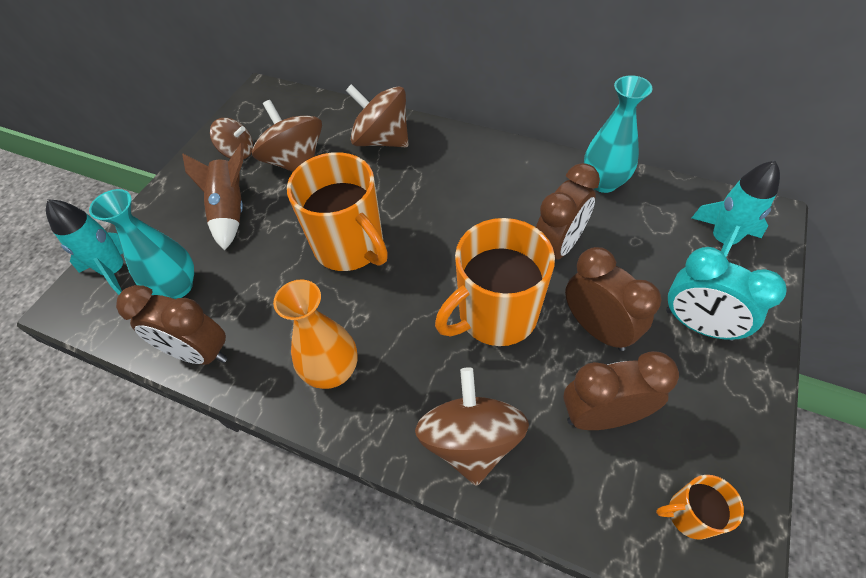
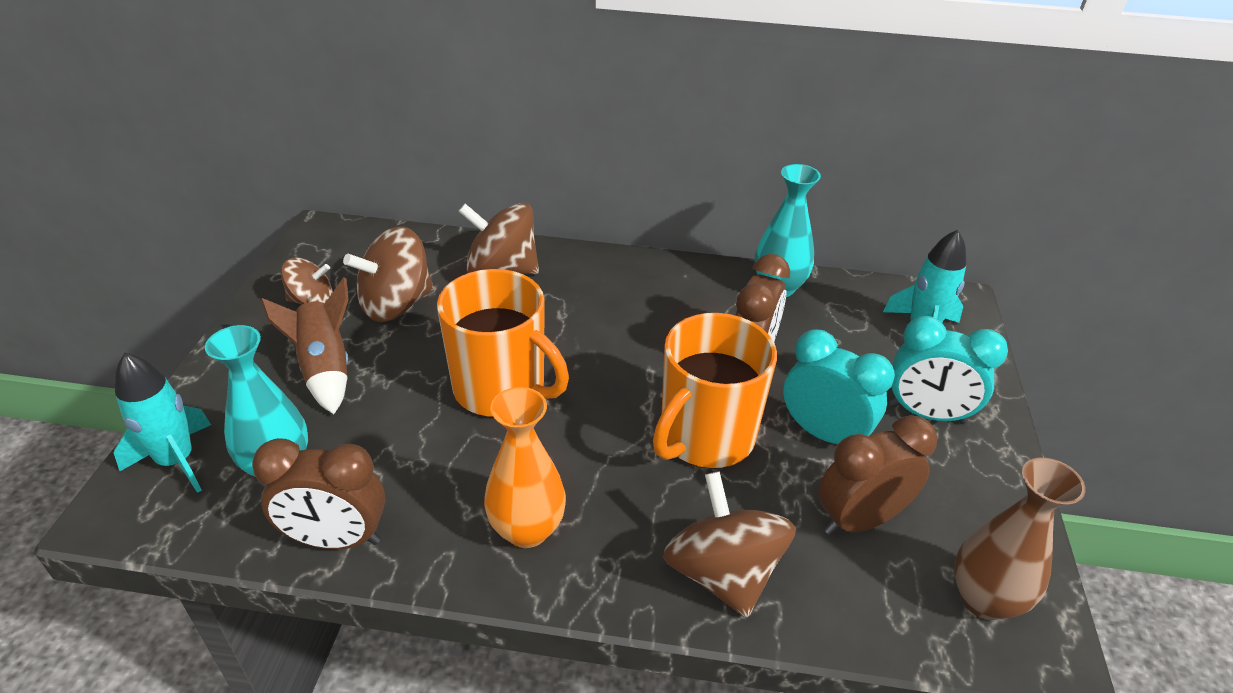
camera: 20 degrees left, 15 degrees down
brown spinning top [252,100,322,172] -> brown spinning top turned 75 degrees counterclockwise [343,226,434,322]
brown clock [565,247,661,351] -> turquoise clock [783,329,895,444]
orange mug [656,475,744,540] -> brown vase [954,457,1086,620]

